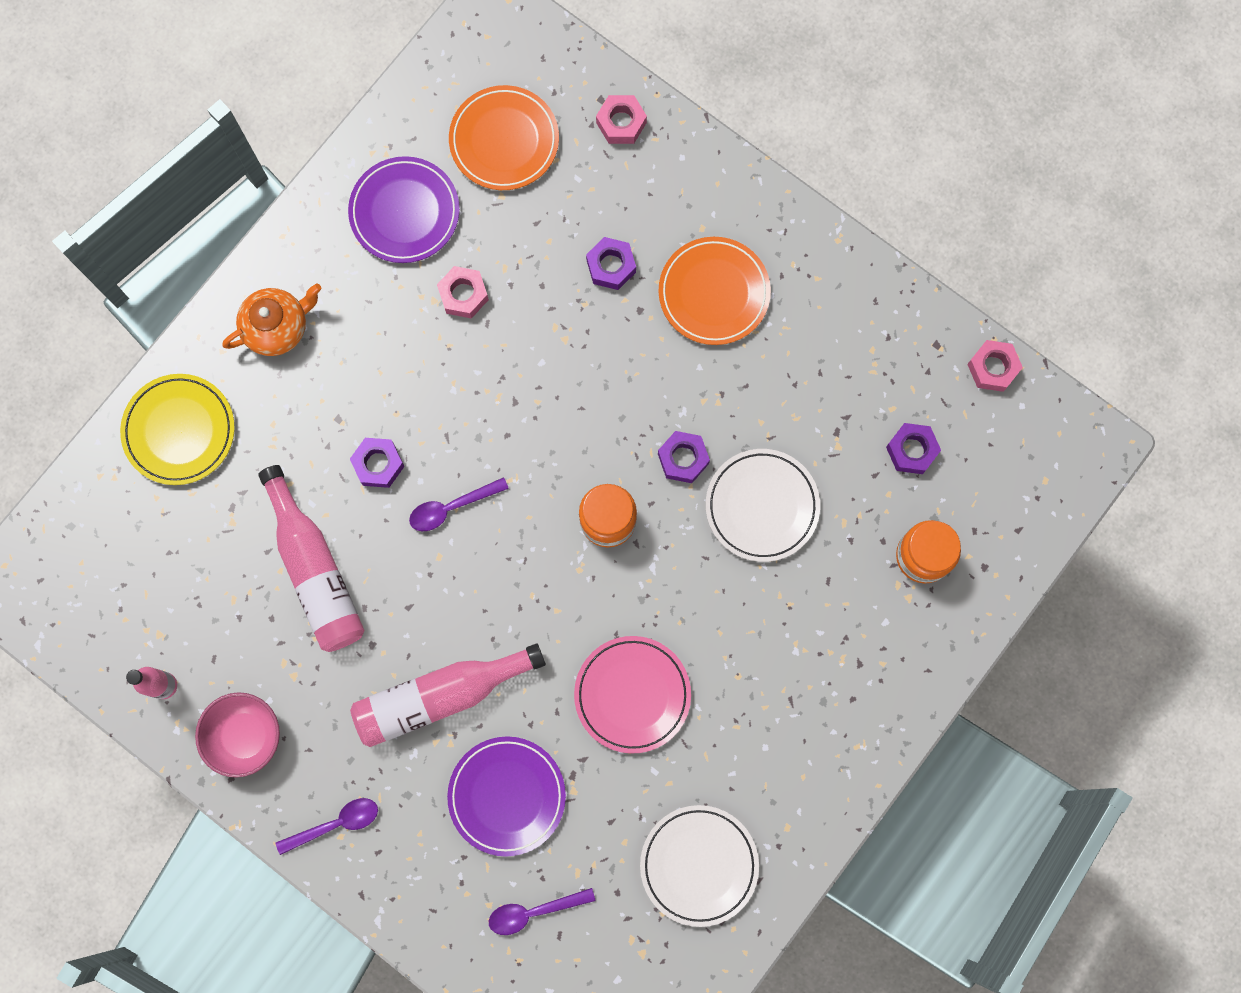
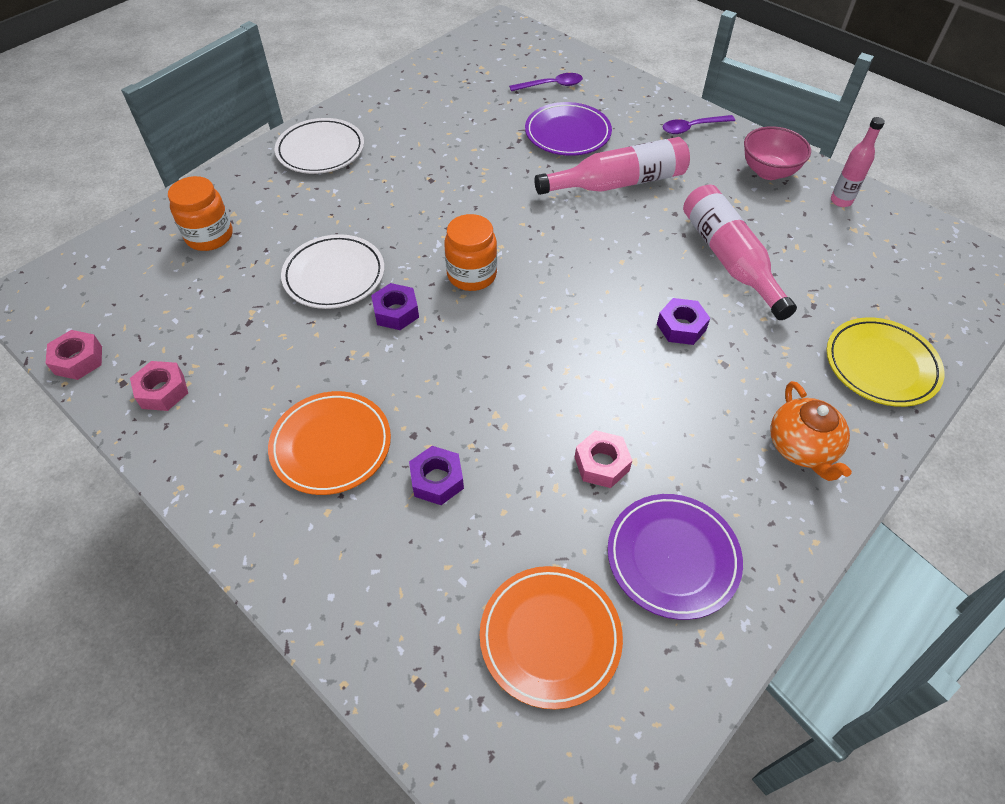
camera: 175 degrees left, 25 degrees down
orange teapot [222,283,321,356] -> orange teapot turned 75 degrees counterclockwise [770,381,852,481]
purple spoon [409,477,509,531] -> none
pink plate [574,636,691,754] -> none
pink nut [596,95,647,144] -> pink nut moved to [130,361,188,411]
white plate [640,805,759,927] -> white plate moved to [275,118,364,174]
purple nut [886,423,941,474] -> none

